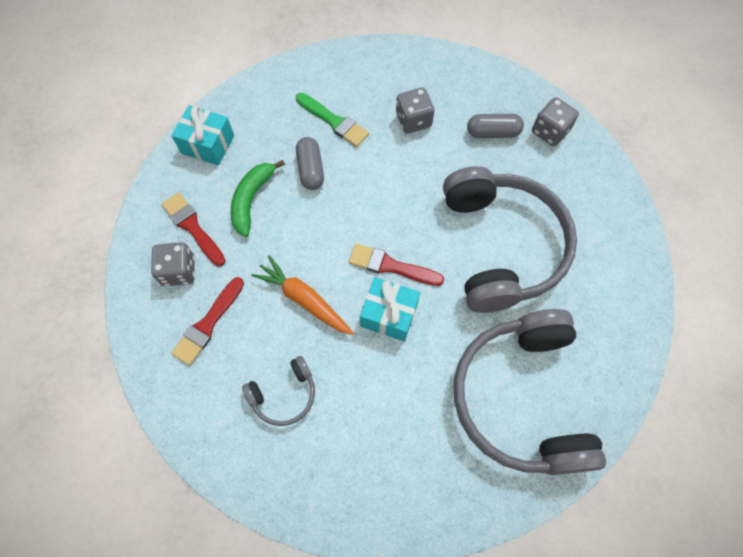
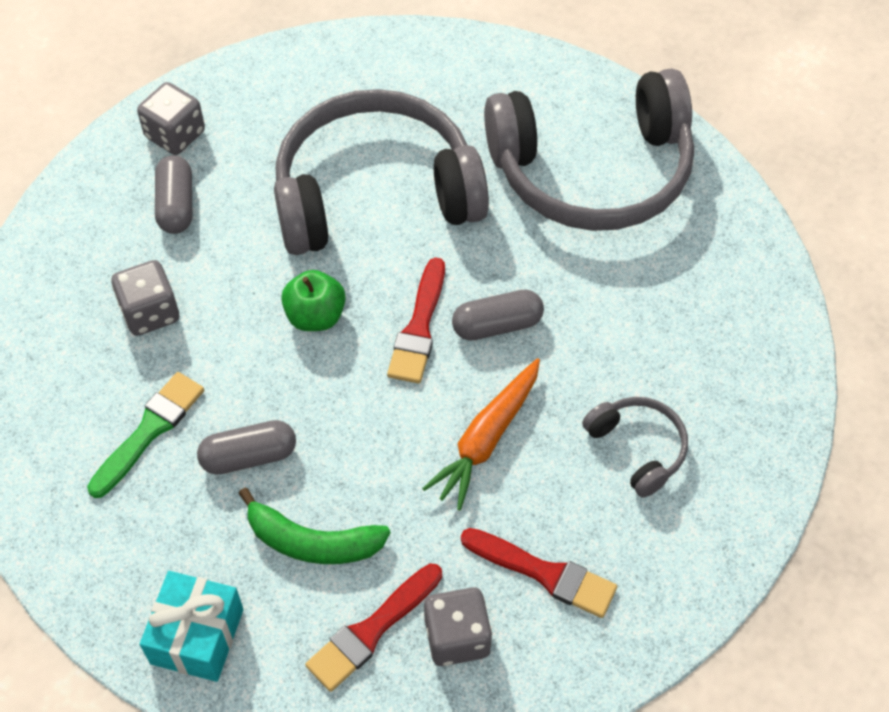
camera: 95 degrees left, 10 degrees down
turquoise gift [360,277,420,341] -> grey capsule [452,289,544,341]
none -> green apple [281,270,346,331]

